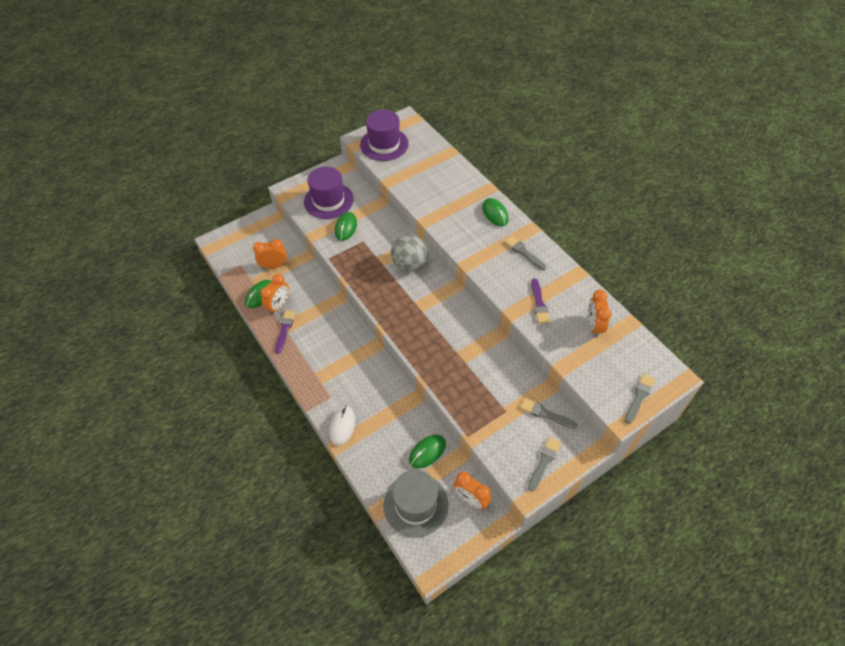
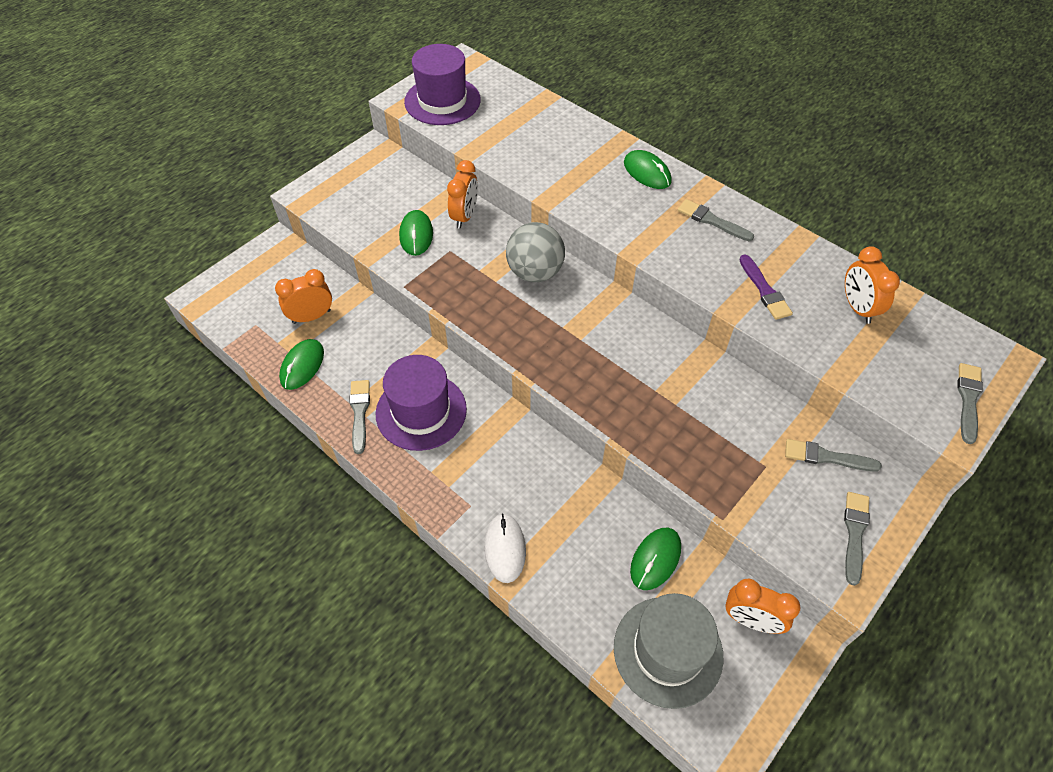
camera: 15 degrees left, 0 degrees up
orange clock [260,274,289,314] -> orange clock moved to [447,160,478,228]
purple brush [275,310,296,354] -> grey brush [349,380,370,454]
purple hat [304,167,353,219] -> purple hat moved to [376,355,467,451]

